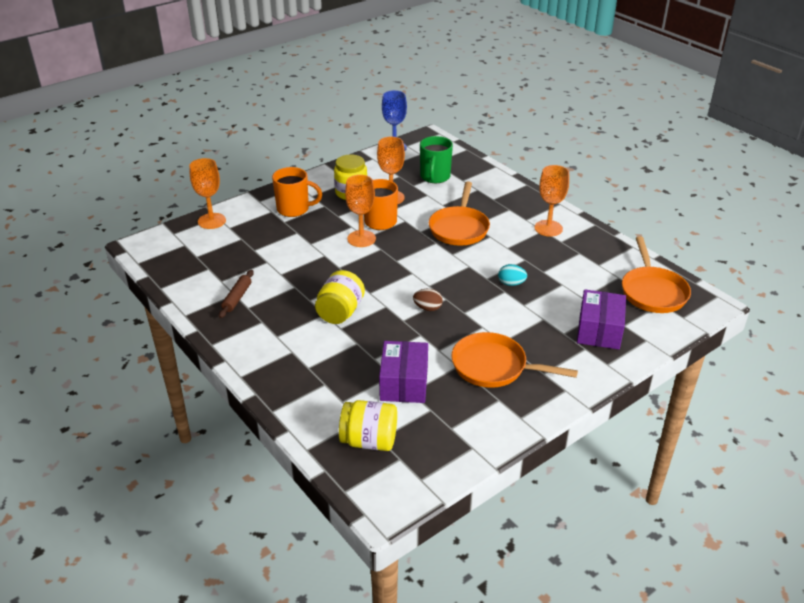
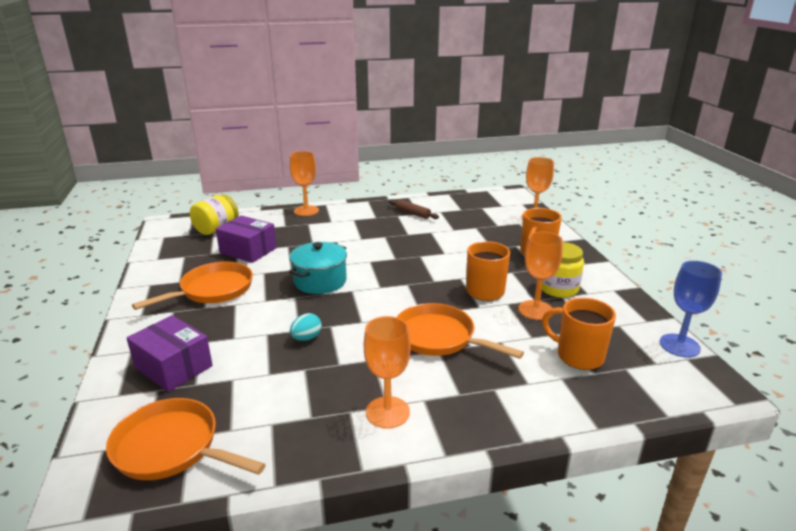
camera: 115 degrees right, 10 degrees down
yellow jar [315,270,365,324] -> none
orange goblet [345,175,376,247] -> orange goblet moved to [290,151,319,216]
brown egg [413,289,443,311] -> turquoise pot [289,242,347,294]
green mug [420,136,453,183] -> orange mug [542,298,616,370]

